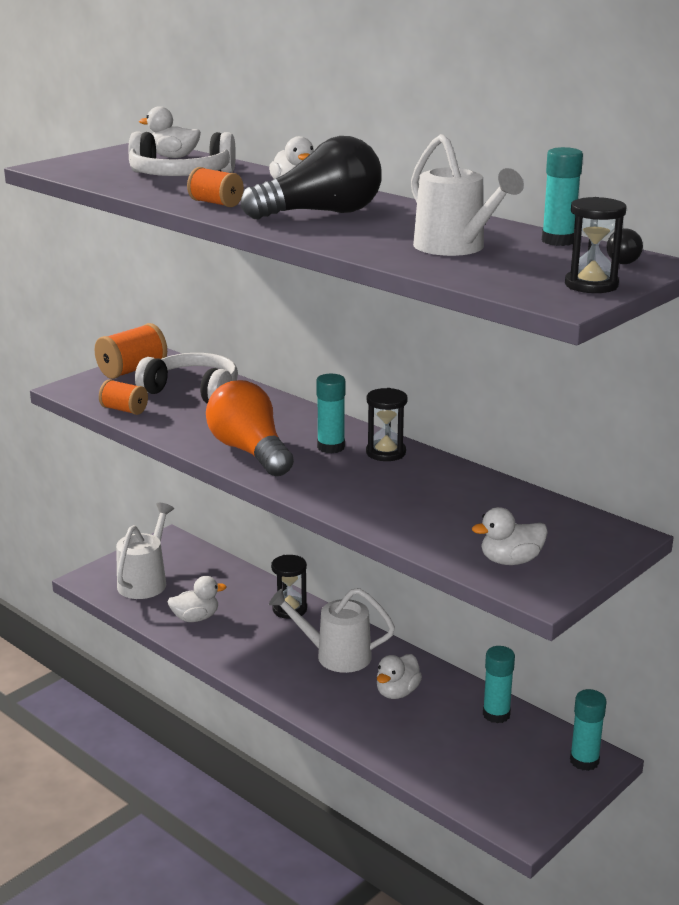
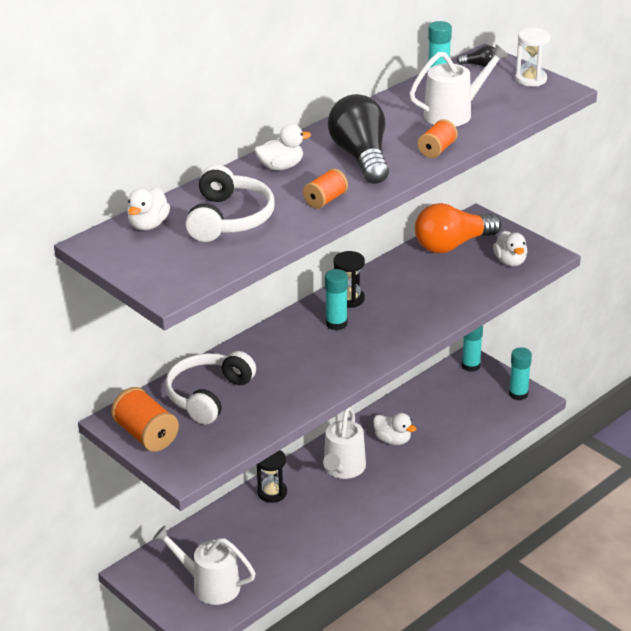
camera: 85 degrees left, 10 degrees up
orange spool [99,379,148,415] -> orange spool moved to [418,119,458,158]
white duck [168,576,227,622] -> none
orange light bulb [206,380,294,476] -> orange light bulb moved to [415,203,501,253]
turquoise glue stick [483,646,515,723] -> turquoise glue stick moved to [509,347,532,400]
black hourglass [565,197,626,293] -> white hourglass [515,28,551,86]

